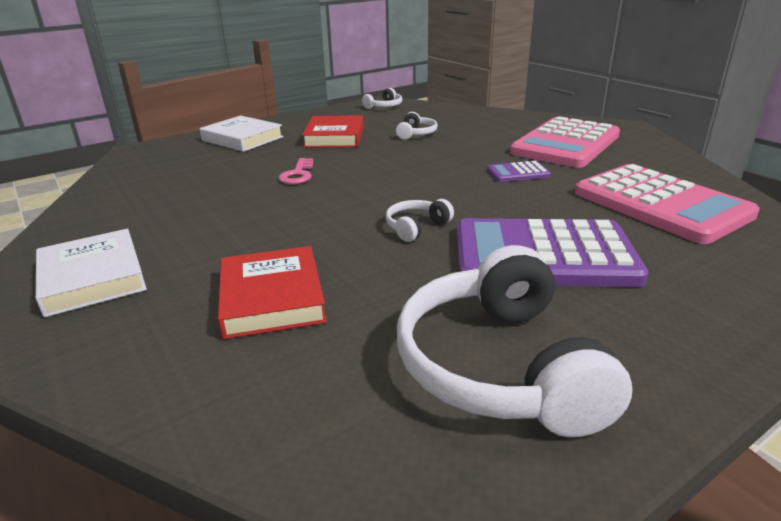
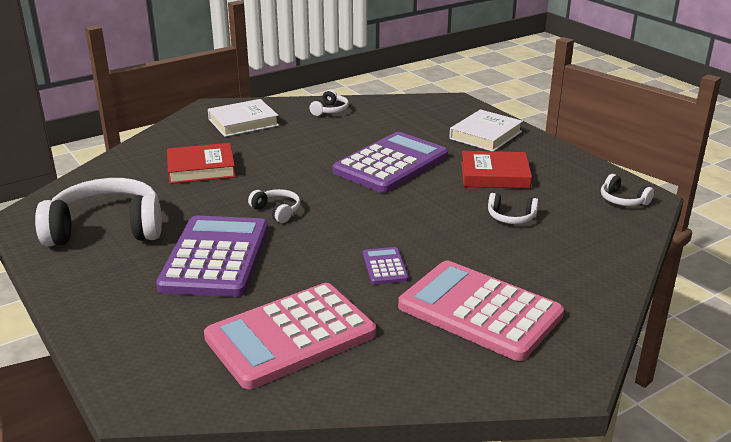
camera: 90 degrees right, 0 degrees up
pink key [279,158,313,184] -> purple calculator [333,132,448,193]
none -> white headphones [309,90,349,116]

